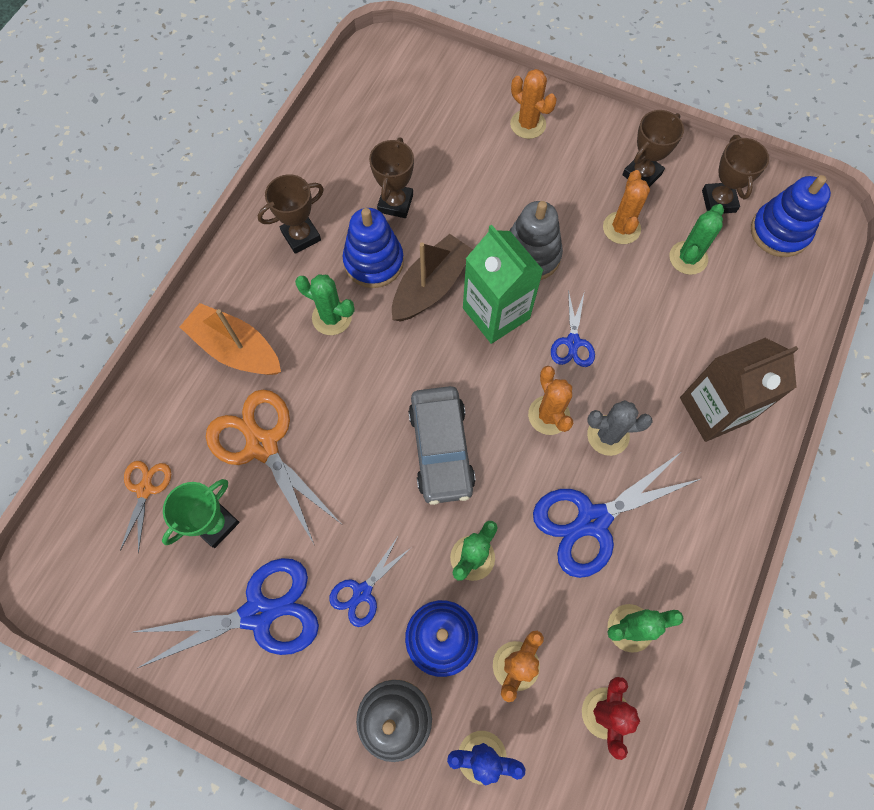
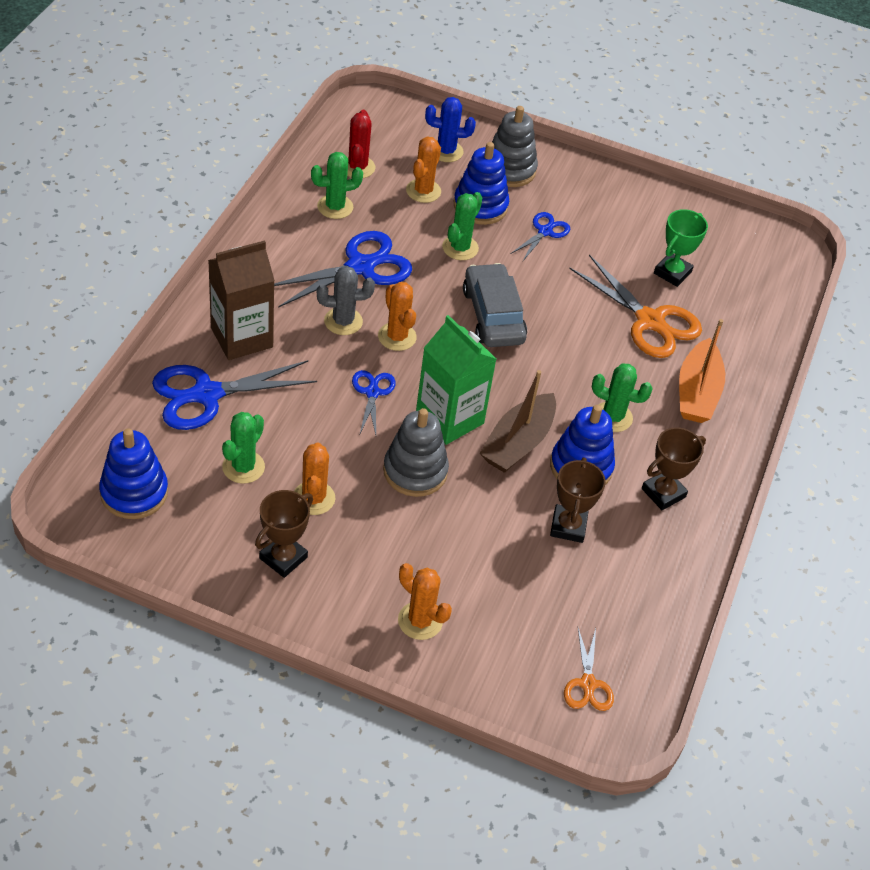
camera: 170 degrees right, 20 degrees down
orange scissors [120,461,171,553] -> orange scissors moved to [564,628,614,711]
blue scissors [134,558,319,668] -> blue scissors moved to [152,360,317,430]
orange boat [180,303,281,375] -> orange boat turned 75 degrees clockwise [679,319,725,423]
brown trophy [702,135,769,213] -> none

